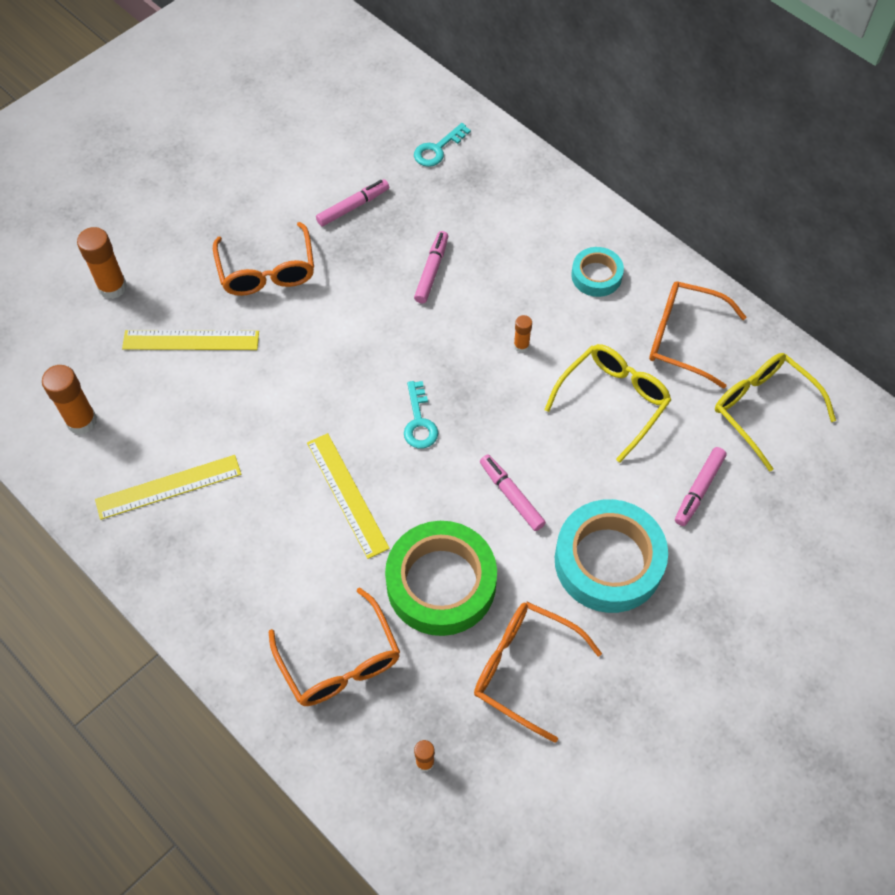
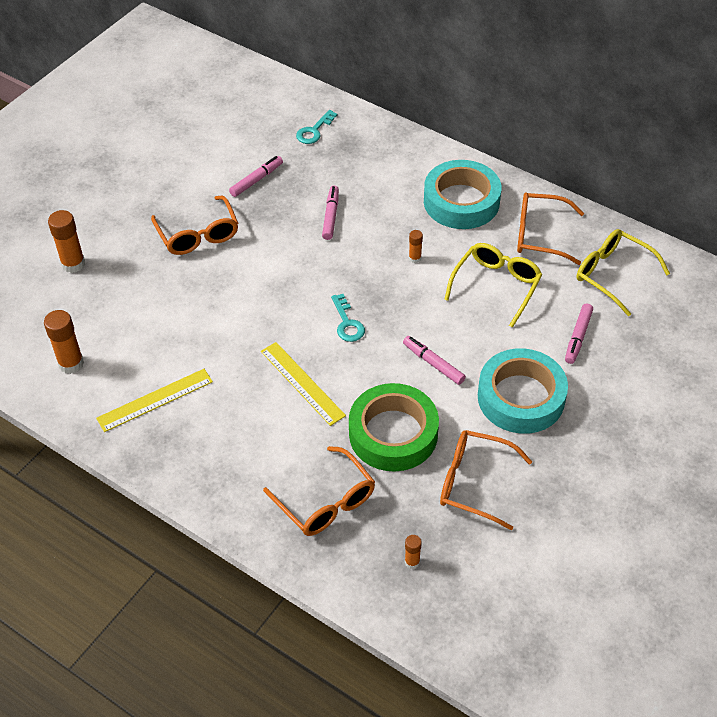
camera: 10 degrees left, 10 degrees down
yellow ruler [122,330,259,350] -> none
turquoise tape [571,247,624,297] -> turquoise tape [424,160,501,229], size x1.88

